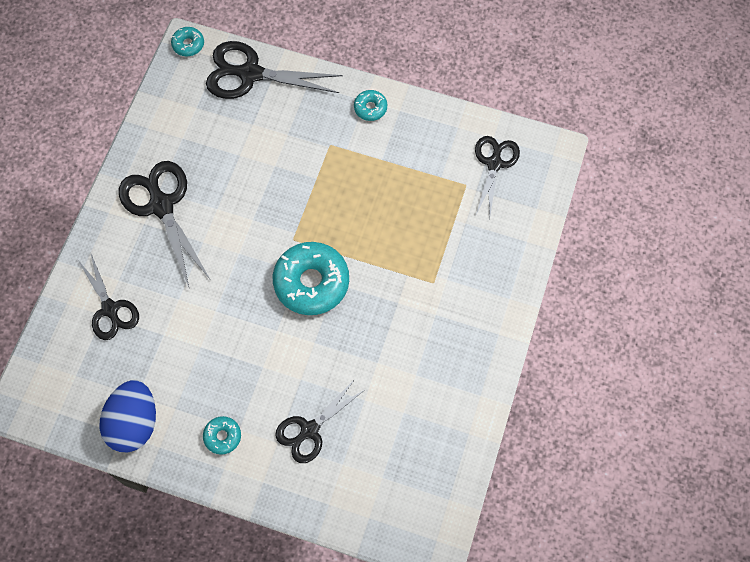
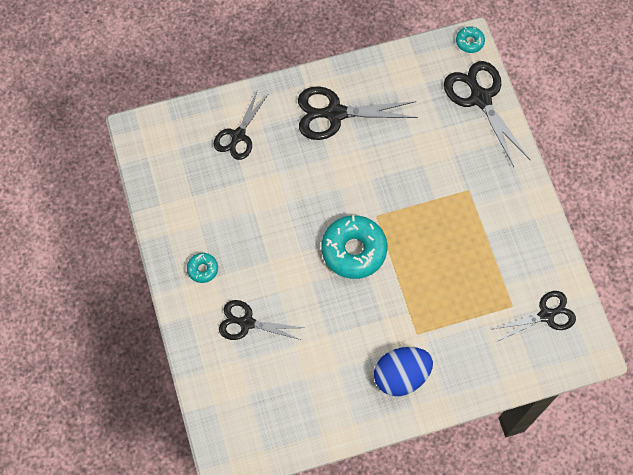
camera: 55 degrees right, 0 degrees up
blue egg [100,380,156,452] -> blue egg moved to [374,347,433,396]
black scissors [119,161,210,287] -> black scissors turned 120 degrees counterclockwise [298,86,418,140]
turquoise donut [354,90,387,121] -> none

